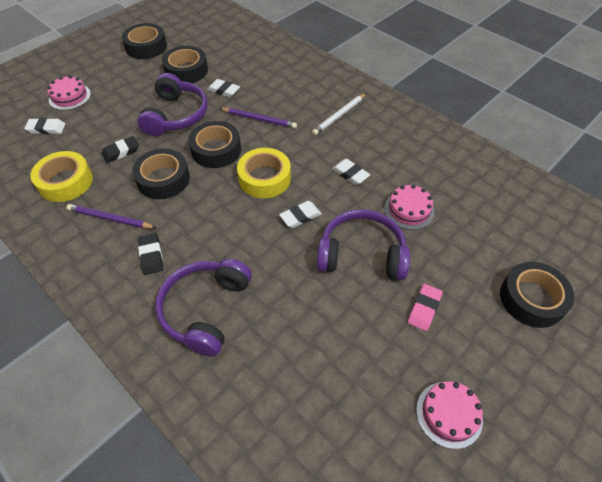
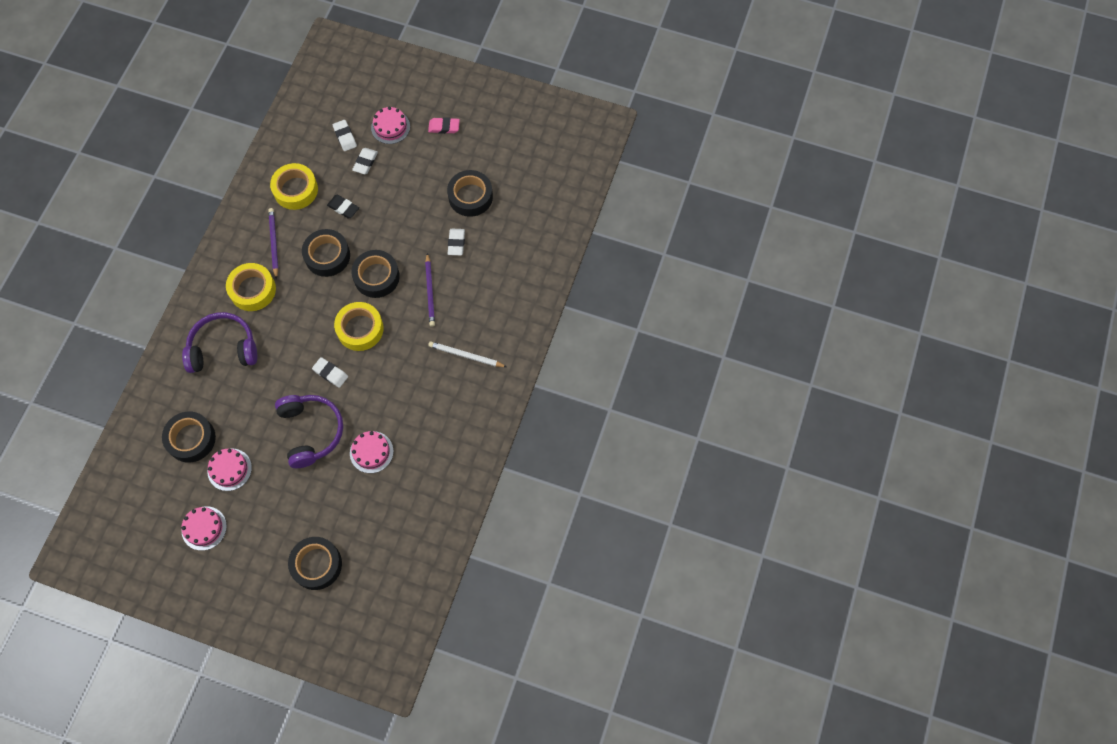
camera: 65 degrees right, 15 degrees up
black tape [122,23,167,59] -> black tape moved to [162,411,216,463]
purple headphones [137,73,208,136] -> none
black eraser [138,233,163,275] -> yellow tape [226,263,276,311]
white eraser [332,159,370,185] -> white eraser moved to [352,148,378,174]
pink eraser [408,284,443,331] -> pink eraser moved to [428,117,460,134]
none -> pink cake [207,448,252,491]

